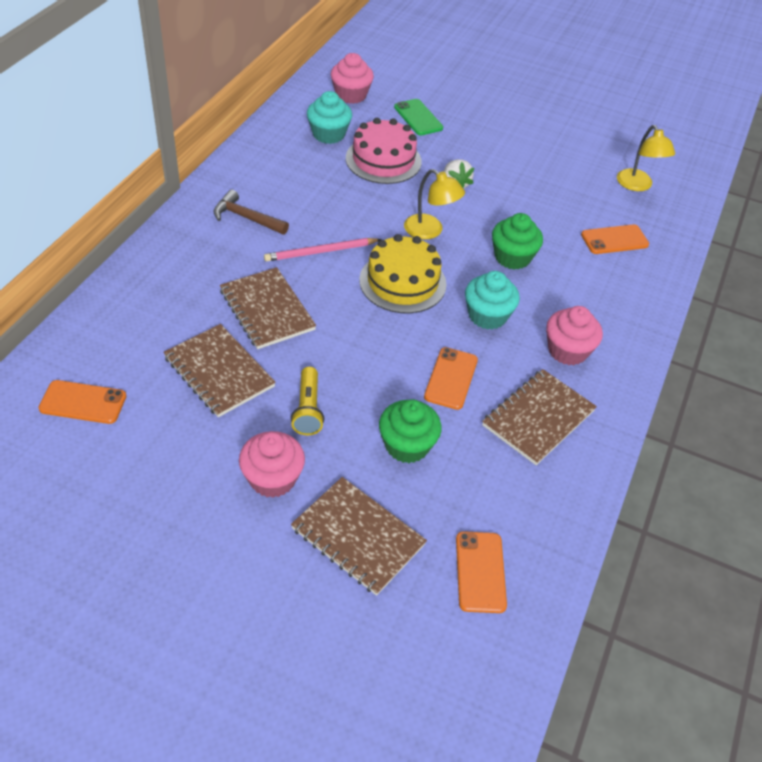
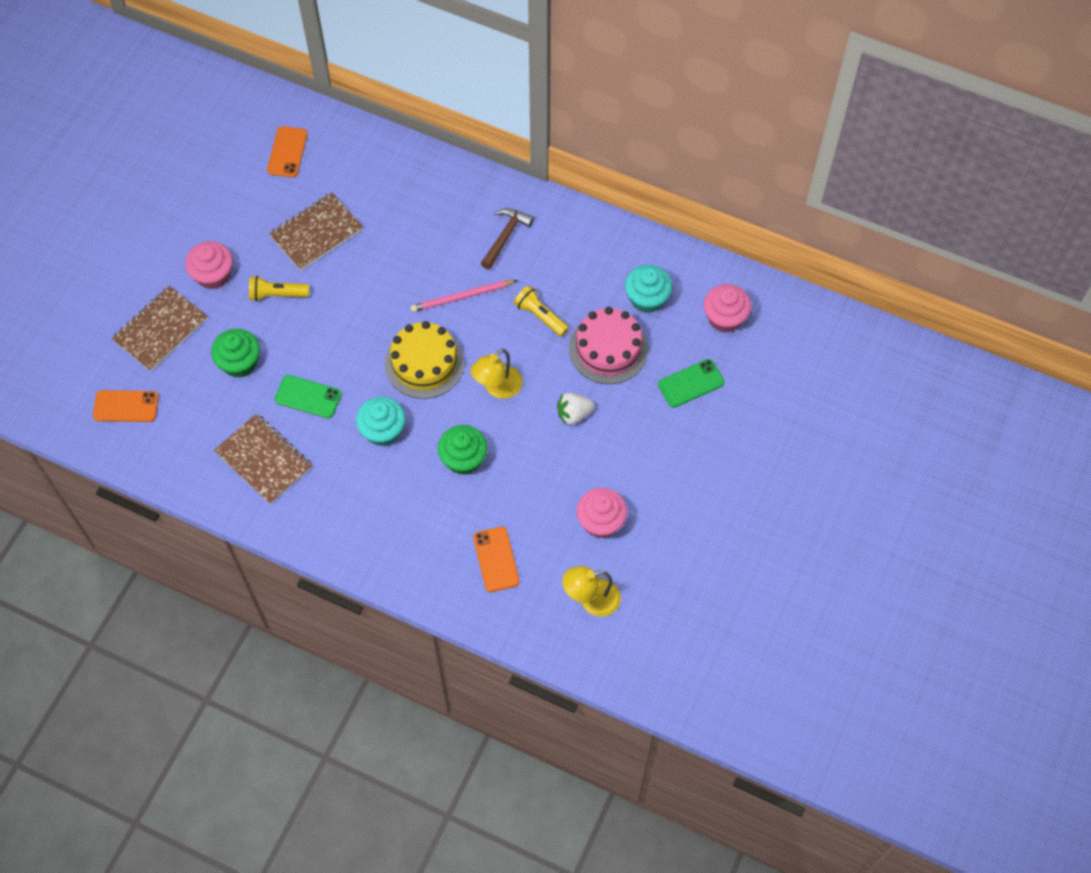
camera: 95 degrees right, 15 degrees up
brown notebook [220,267,316,349] -> none
pink pencil [264,238,381,262] -> pink pencil turned 90 degrees counterclockwise [411,280,518,312]
orange phone [424,347,478,410] -> green phone [275,375,342,419]
pink cupcake [546,306,603,365] -> pink cupcake moved to [577,488,627,538]
none -> yellow flashlight [514,286,569,337]

